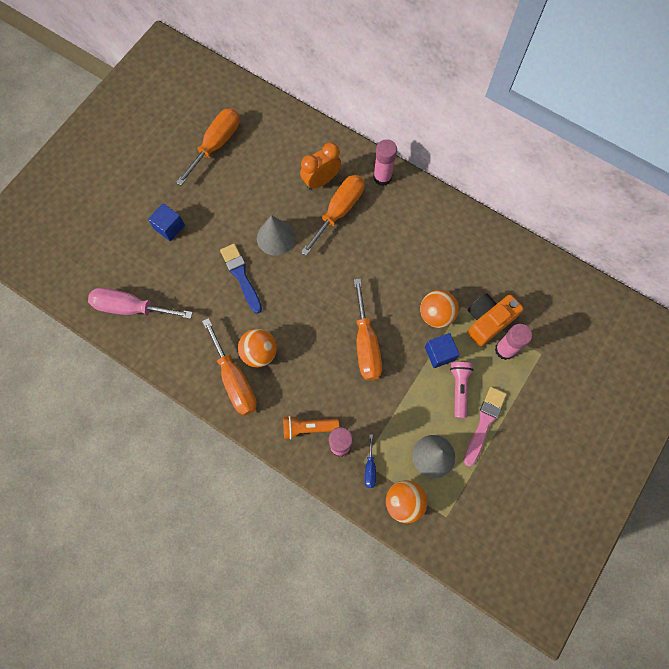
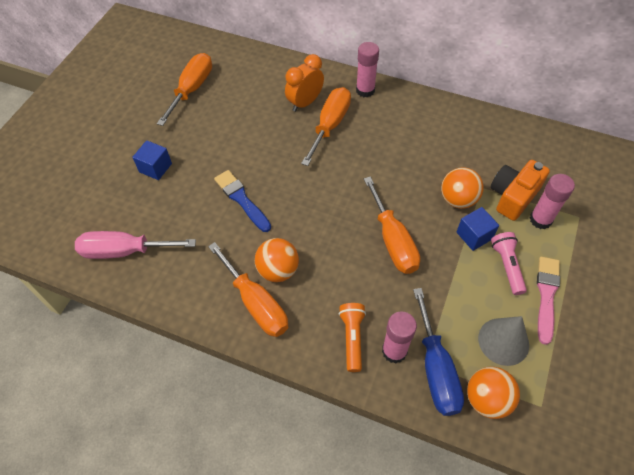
camera: 10 degrees left, 15 degrees down
grey cone [257,215,295,256] -> none
orange flashlight [283,416,339,440] -> orange flashlight turned 105 degrees clockwise [339,303,366,372]
blue screwdriver [365,434,376,488] -> blue screwdriver [413,288,464,416], size x2.11

